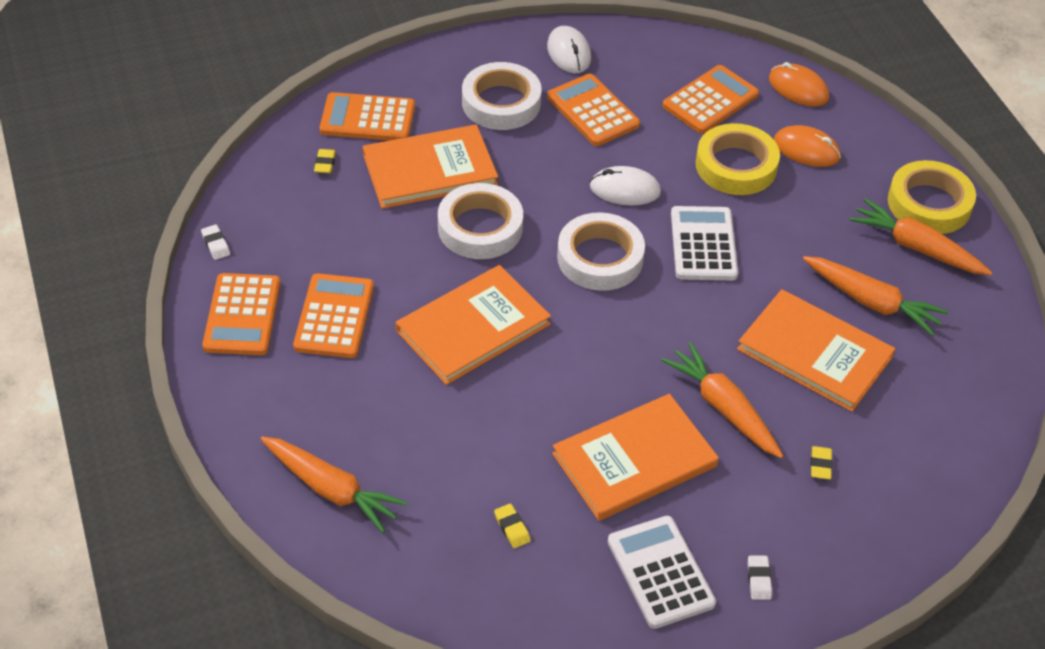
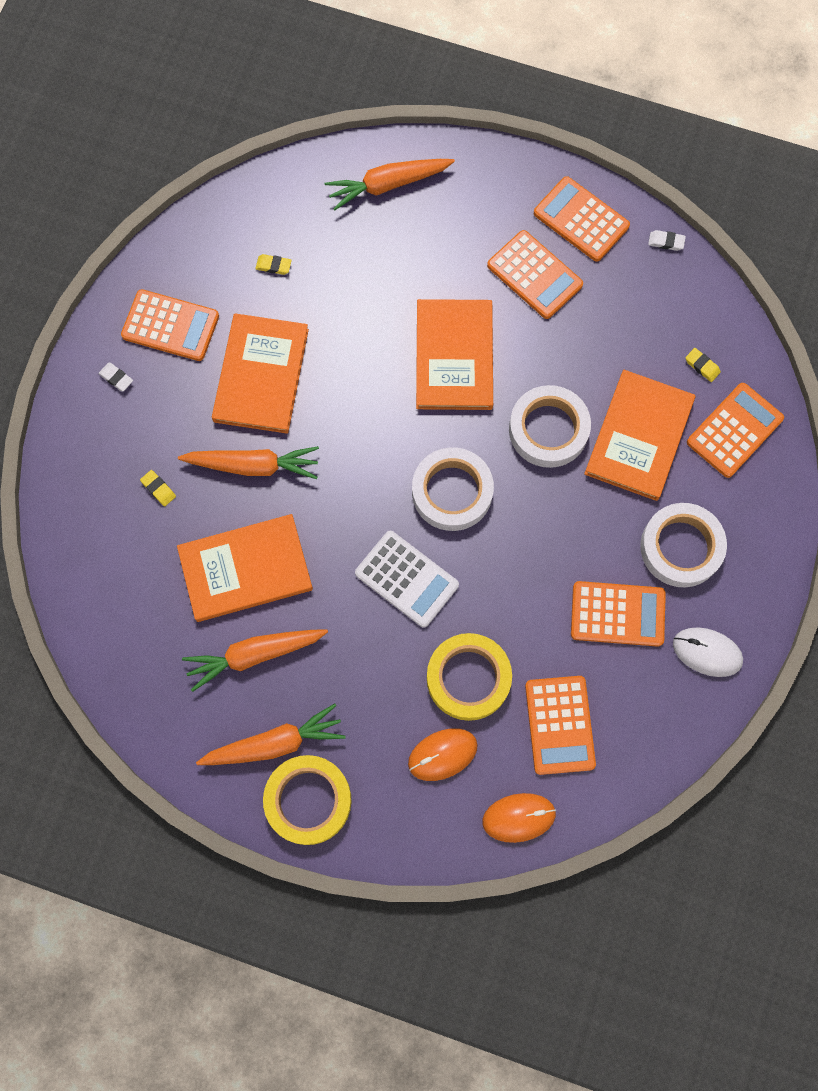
camera: 130 degrees right, 25 degrees up
white mouse [590,166,661,206] -> none
white calculator [608,516,716,629] -> orange calculator [121,289,219,361]

